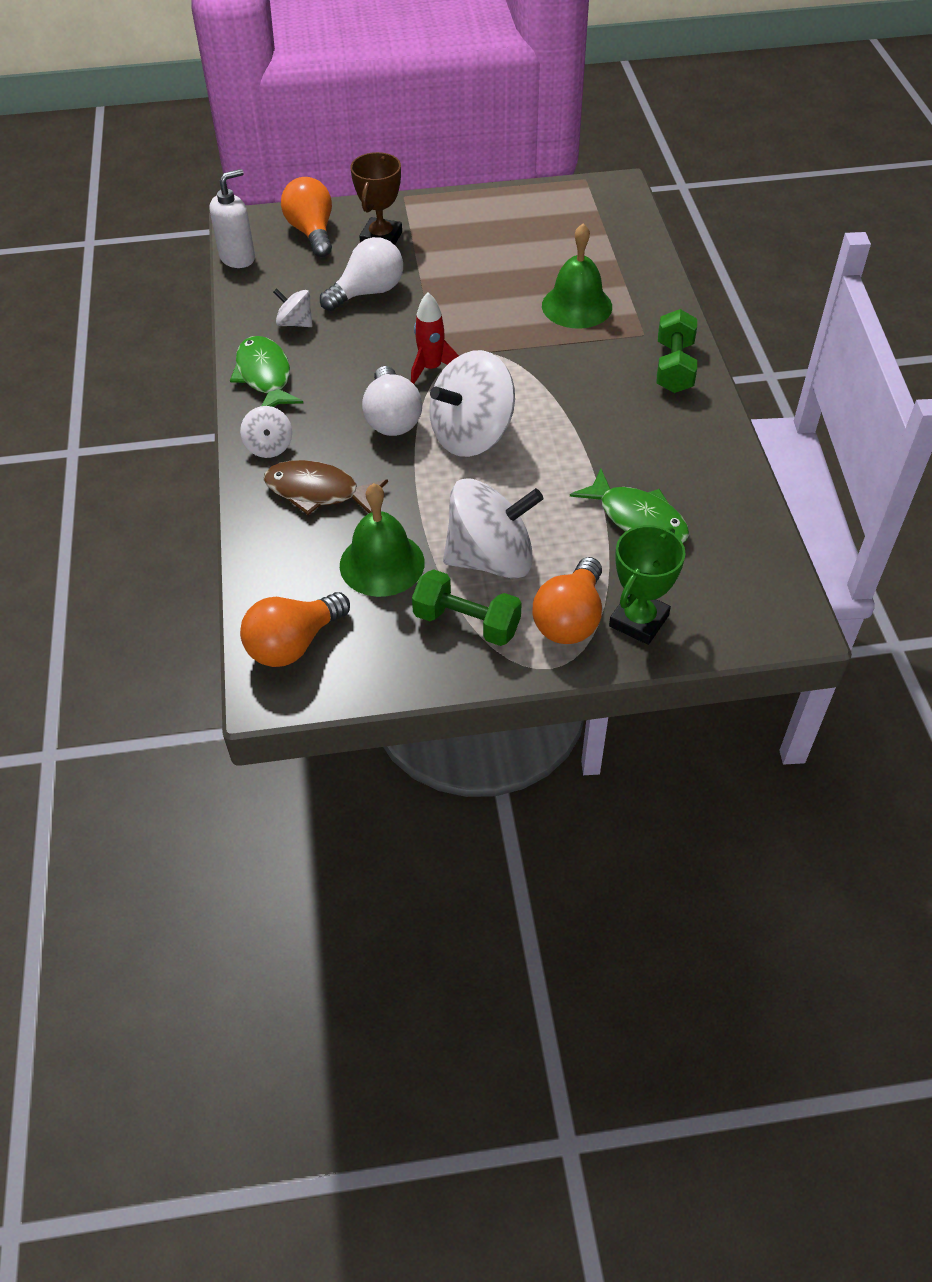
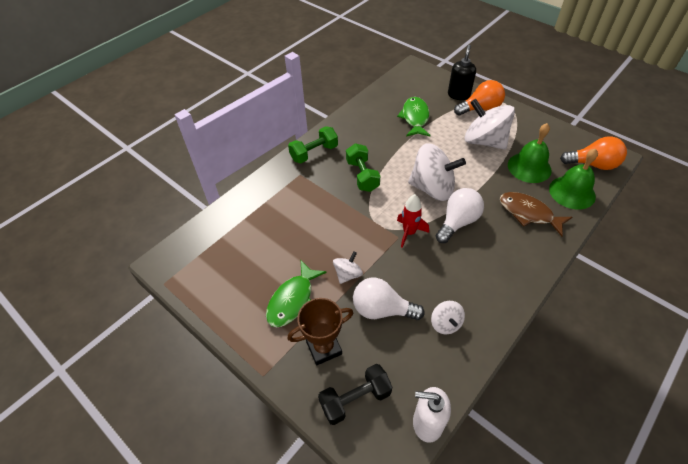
camera: 130 degrees left, 0 degrees up
green fish [230,336,303,407] -> green fish moved to [266,261,327,327]
white spinning top [240,406,292,458] -> white spinning top moved to [333,251,363,284]
brown fish [264,460,388,515] -> brown fish turned 150 degrees clockwise [500,192,572,236]
orange light bulb [281,177,332,257] -> black dumbbell [318,364,392,425]
green dumbbell [412,569,522,646] -> green dumbbell moved to [346,143,380,192]
green bell [542,224,612,329] -> green bell moved to [549,149,598,210]
green trophy [609,525,686,645] -> black soap dispenser [448,45,476,100]

